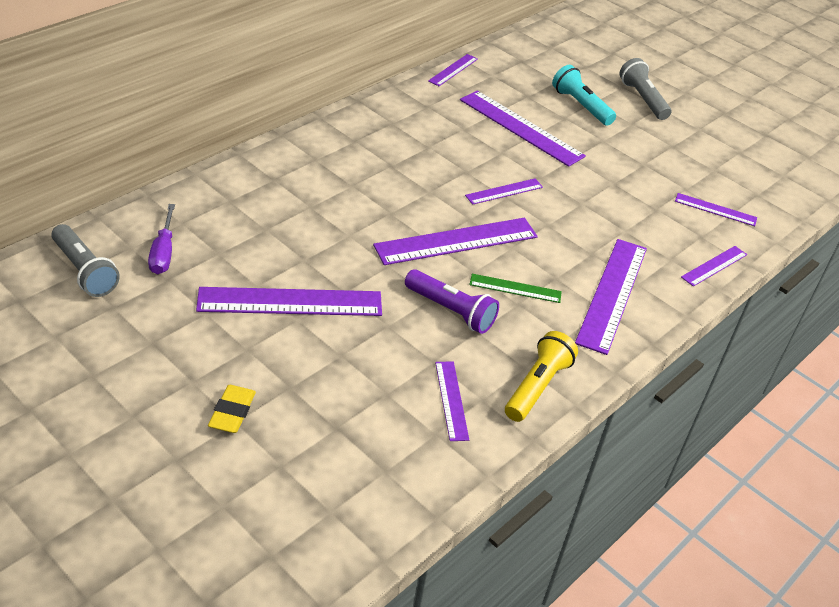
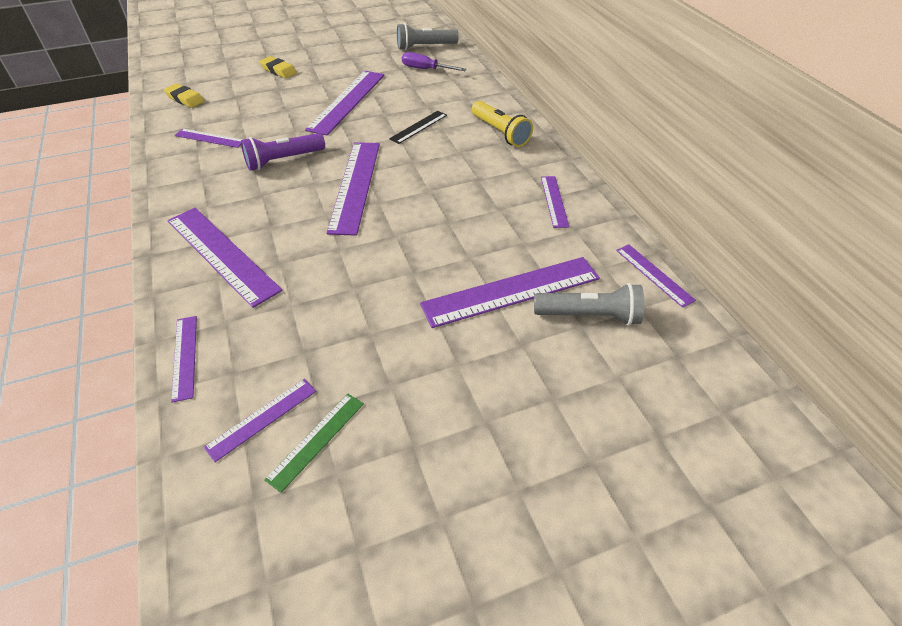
camera: 120 degrees right, 5 degrees up
purple ruler [465,178,543,205] -> purple ruler moved to [541,176,569,228]
green ruler [469,274,562,303] -> green ruler moved to [265,394,364,493]
yellow flashlight [505,331,578,422] -> yellow flashlight moved to [472,101,533,147]
turquoise flashlight [552,65,616,126] -> none
grey flashlight [619,58,671,120] -> grey flashlight moved to [534,283,644,326]
none -> yellow eraser [163,83,204,108]
none -> black ruler [389,111,447,144]

